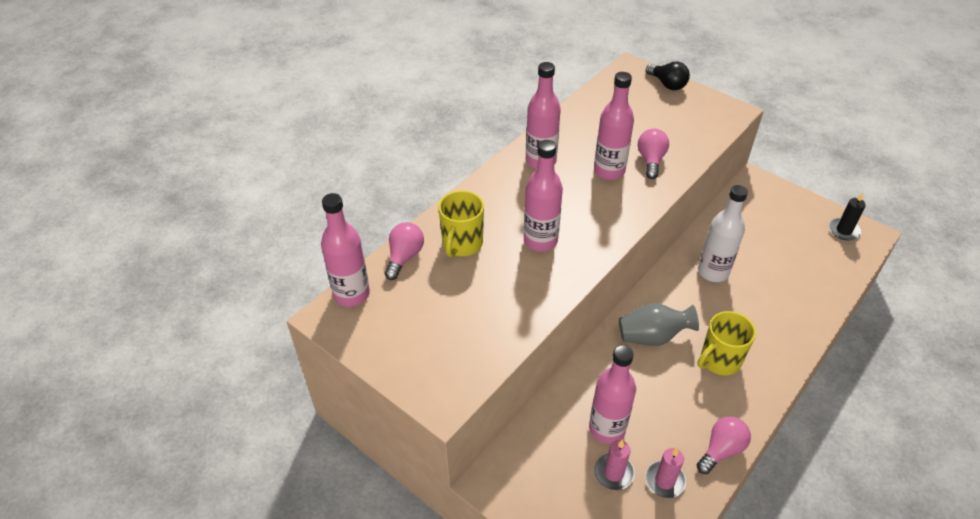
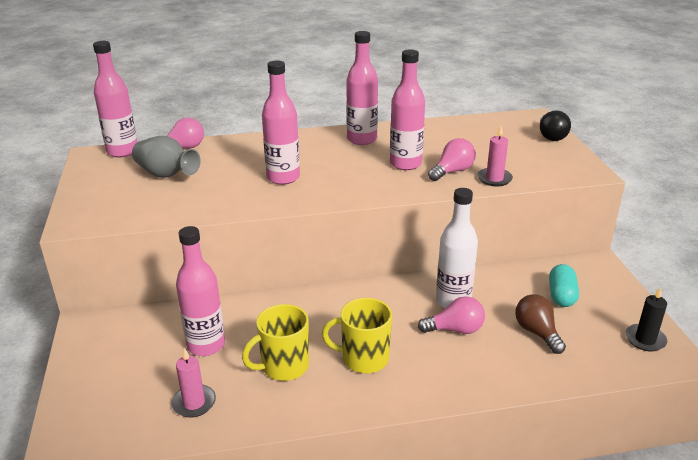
camera: 40 degrees right, 15 degrees down
yellow mug [439,191,484,257] -> yellow mug moved to [242,304,309,381]
pink candle [594,440,635,490] -> pink candle moved to [477,126,513,186]
grey vase [619,303,699,346] -> grey vase moved to [132,136,201,178]
pink light bulb [697,416,751,474] -> pink light bulb moved to [418,296,485,334]
none -> brown light bulb [515,294,566,354]
none -> turquoise capsule [549,264,579,307]

